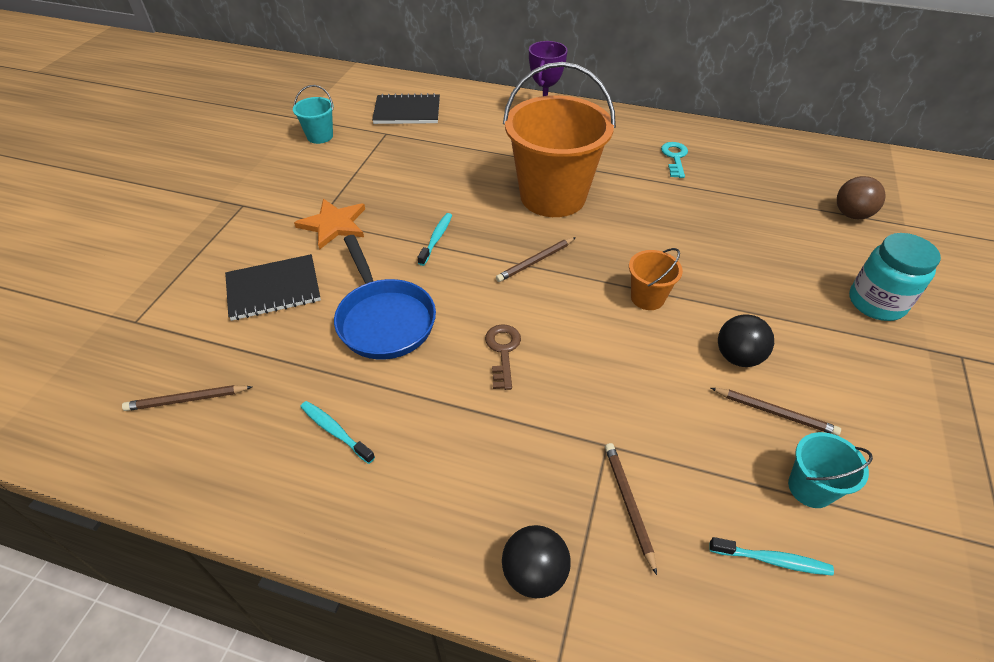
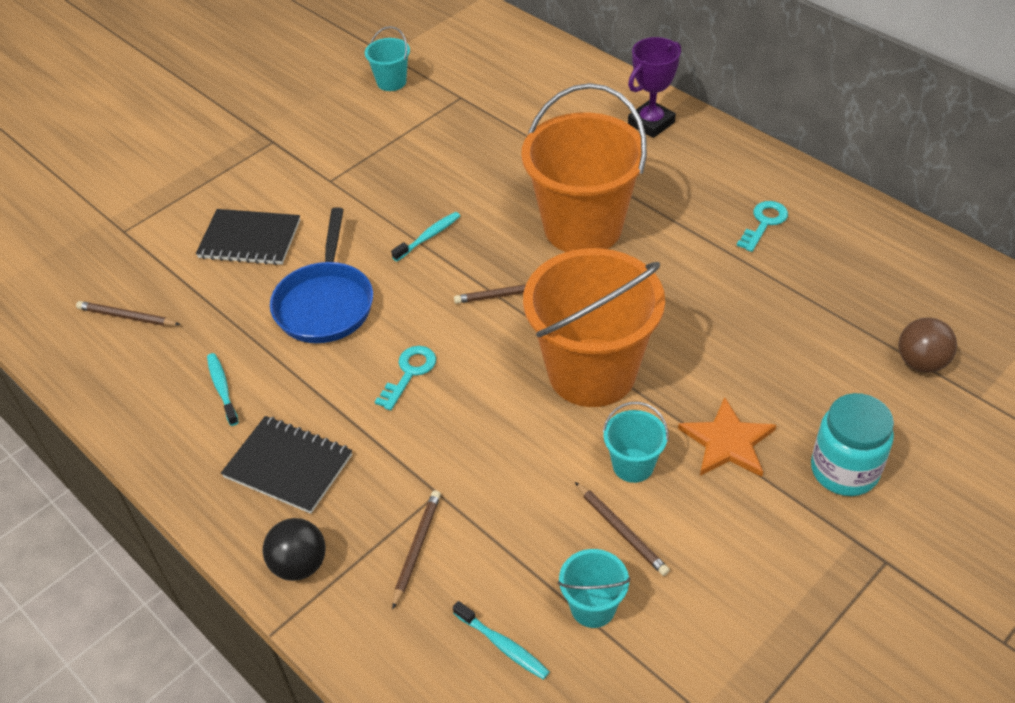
camera: 30 degrees right, 0 degrees up
orange star [294,199,365,250] -> orange star moved to [678,397,776,477]
black notebook [372,93,440,124] -> black notebook moved to [221,416,352,514]
brown key [485,324,521,390] -> turquoise key [375,346,436,410]
orange bucket [629,248,683,310] -> orange bucket [523,248,665,407], size x2.29
black ball [718,315,774,367] -> turquoise bucket [603,402,669,483]

